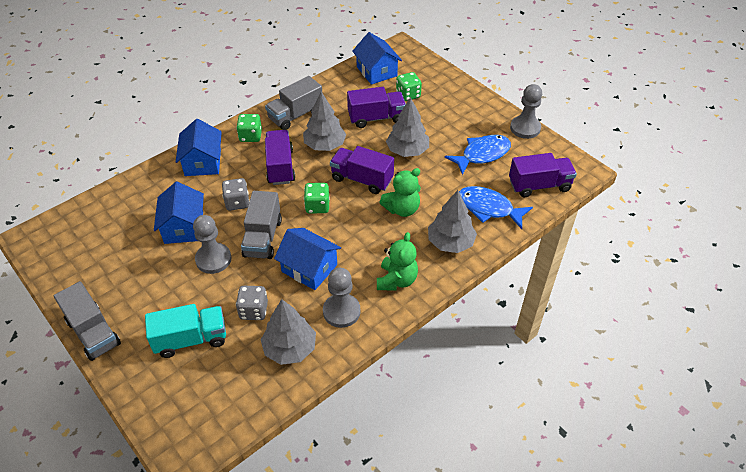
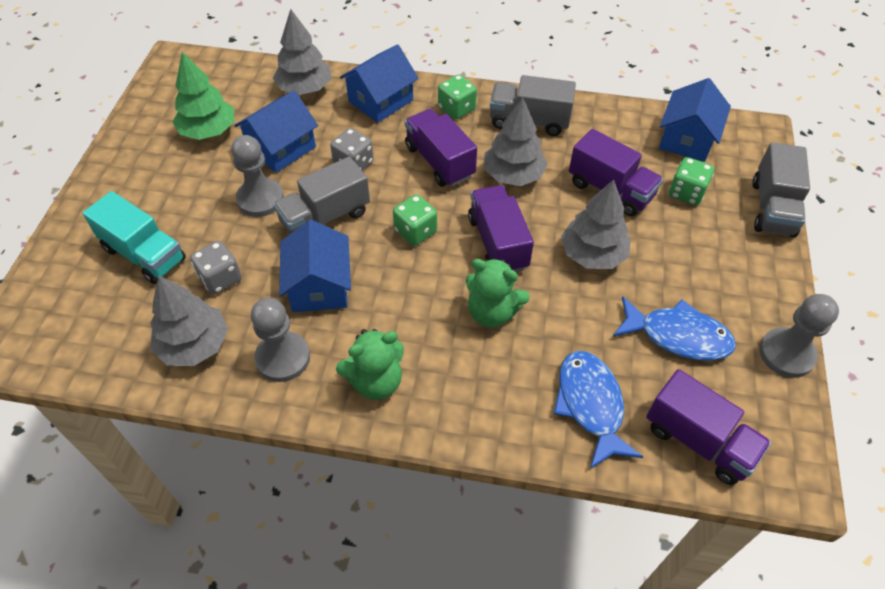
camera: 50 degrees right, 5 degrees up
grey truck [54,281,121,361] -> grey truck moved to [752,142,810,237]
purple truck [265,130,295,185] -> purple truck turned 75 degrees counterclockwise [405,109,477,187]
grey tree [428,190,477,253] -> grey tree moved to [273,9,331,95]
none -> green tree [173,52,234,140]

